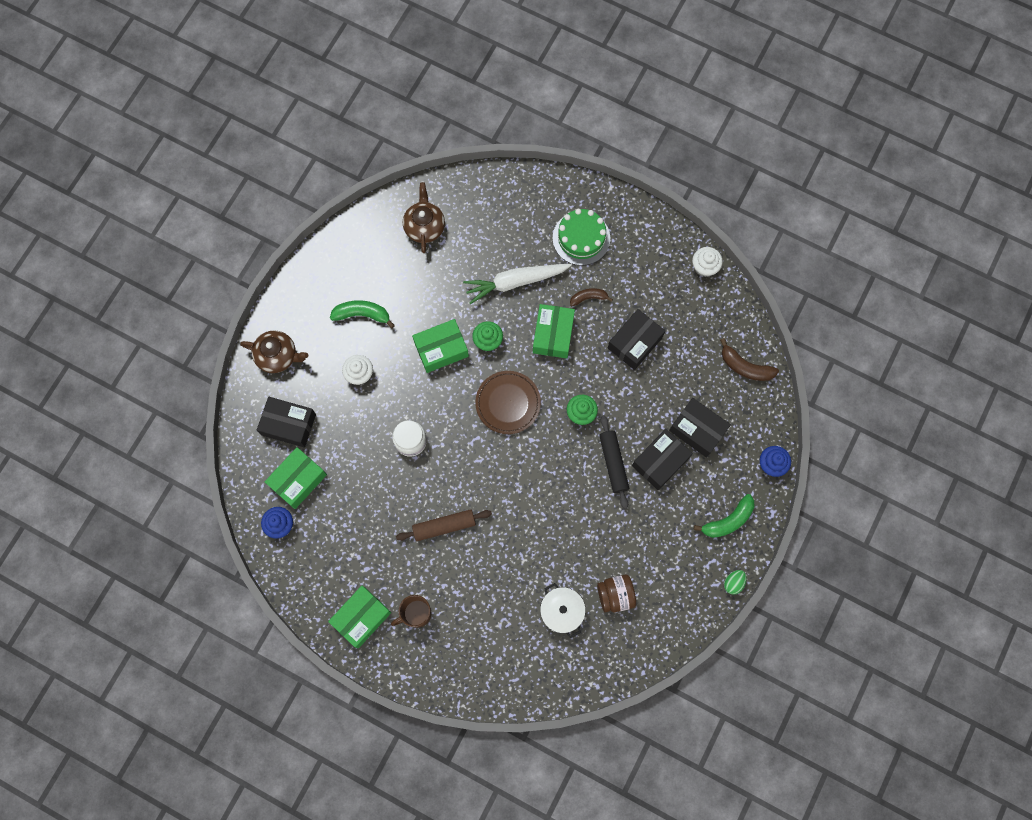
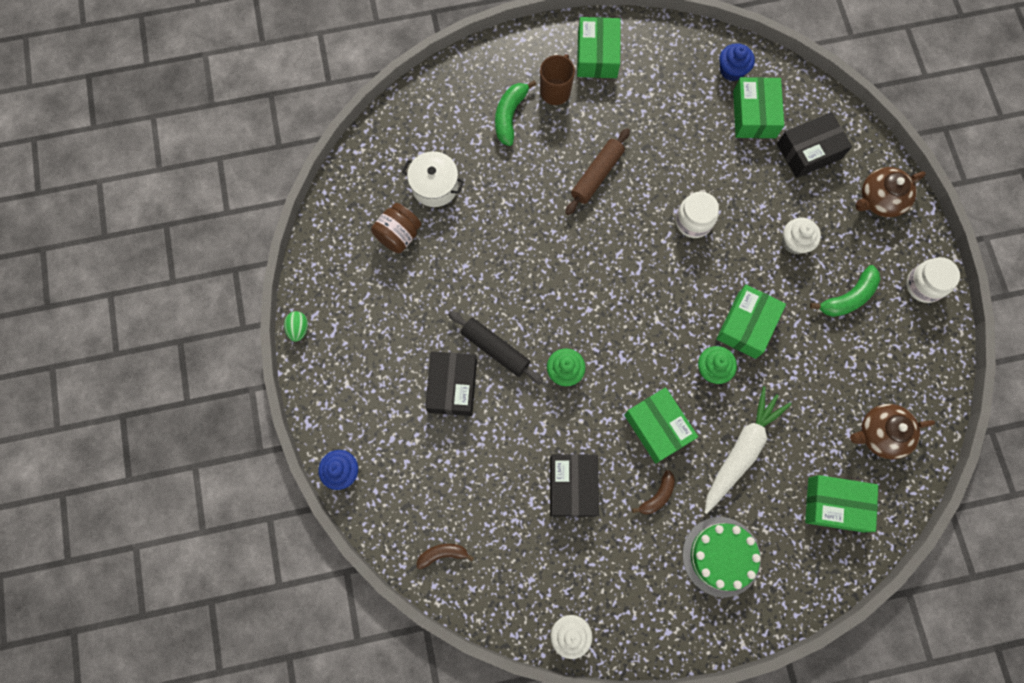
camera: 140 degrees right, 0 degrees up
brown teapot [403,182,445,253] -> brown teapot turned 120 degrees clockwise [850,404,935,459]
brown plate [475,371,541,434] -> none
black box [669,398,731,458] -> none
green banana [694,494,754,538] -> green banana moved to [495,80,536,146]
brown banana [720,338,779,381] -> brown banana [417,544,474,570], size x0.66
none -> green box [805,475,878,533]
none -> white jar [906,257,960,303]

